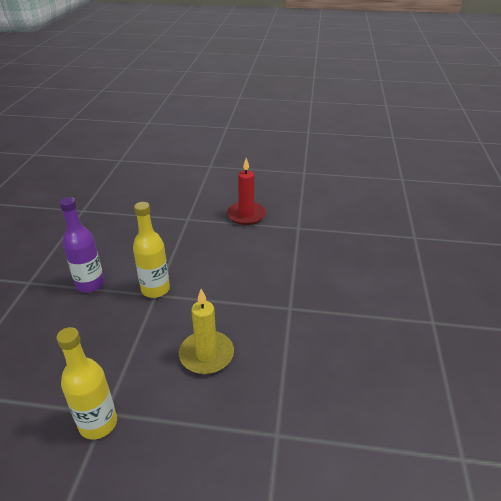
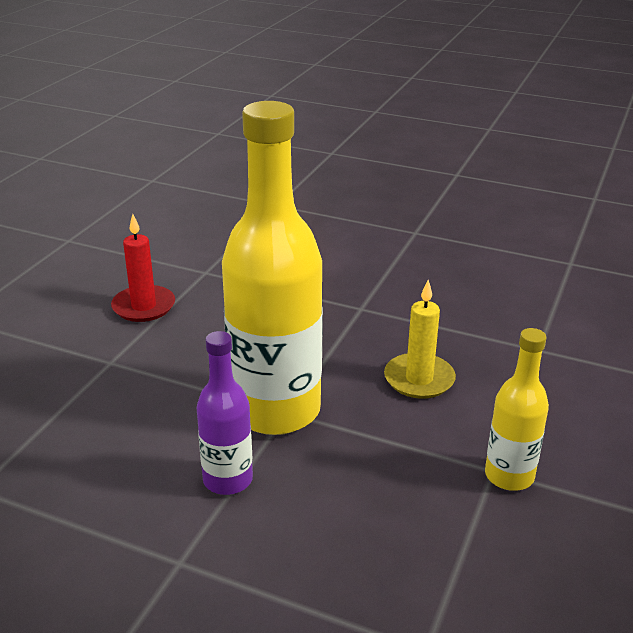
camera: 75 degrees left, 5 degrees down
yellow bottle [133,202,170,298] -> yellow bottle [222,101,323,435], size x1.99

